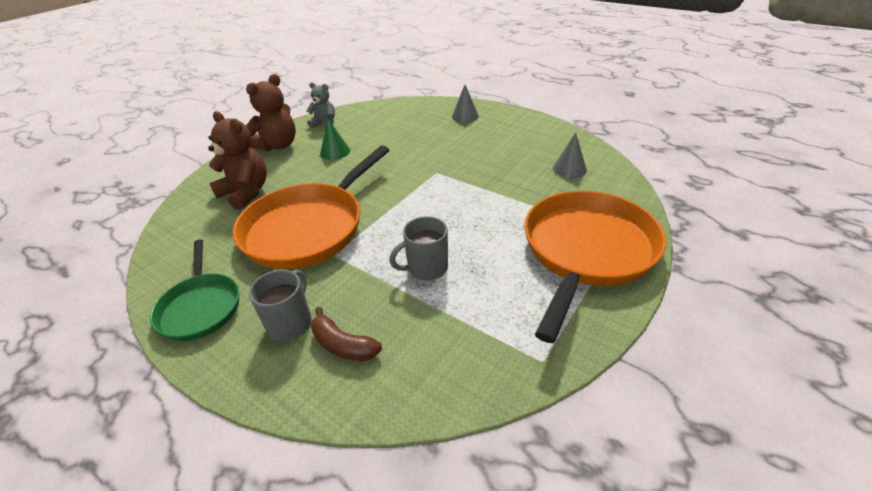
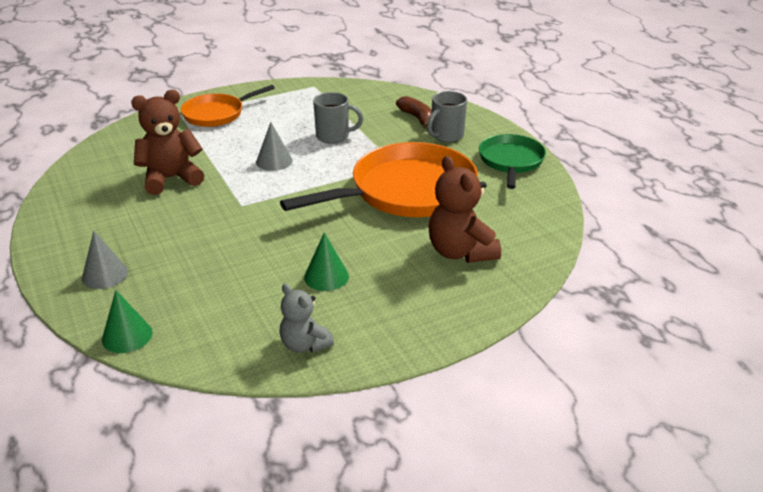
camera: 155 degrees left, 5 degrees down
brown teddy bear [246,74,296,151] -> brown teddy bear moved to [131,90,204,195]
orange pan [524,191,667,343] -> orange pan [181,85,275,127], size x0.57
grey cone [553,132,587,178] -> grey cone moved to [256,122,293,171]
none -> green cone [102,290,152,353]

